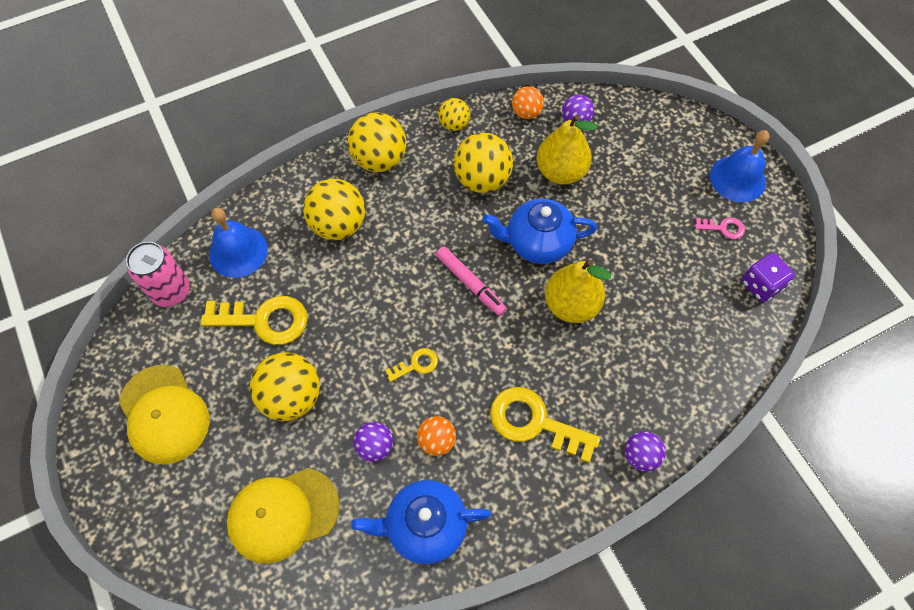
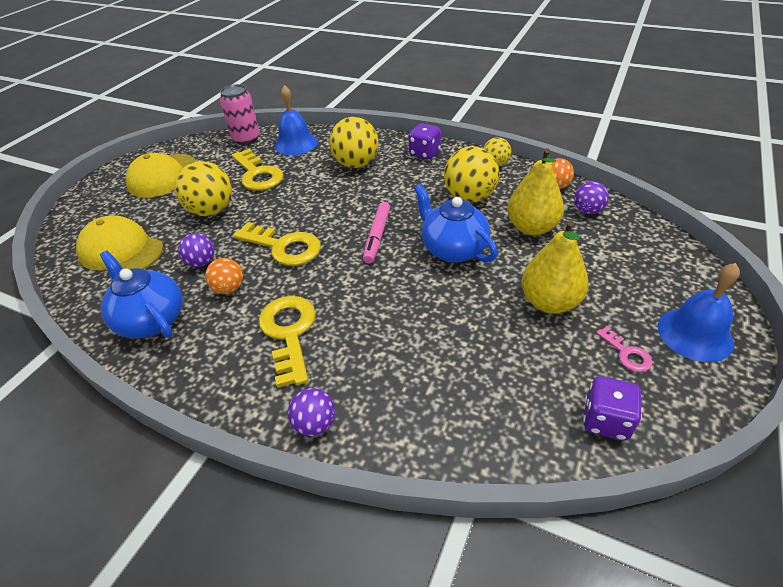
camera: 55 degrees right, 20 degrees down
yellow ball [348,112,406,172] -> purple dice [409,123,441,159]
yellow key [386,348,438,382] -> yellow key [233,222,321,266], size x2.02
yellow pear [545,260,611,323] -> yellow pear moved to [521,220,589,314]

